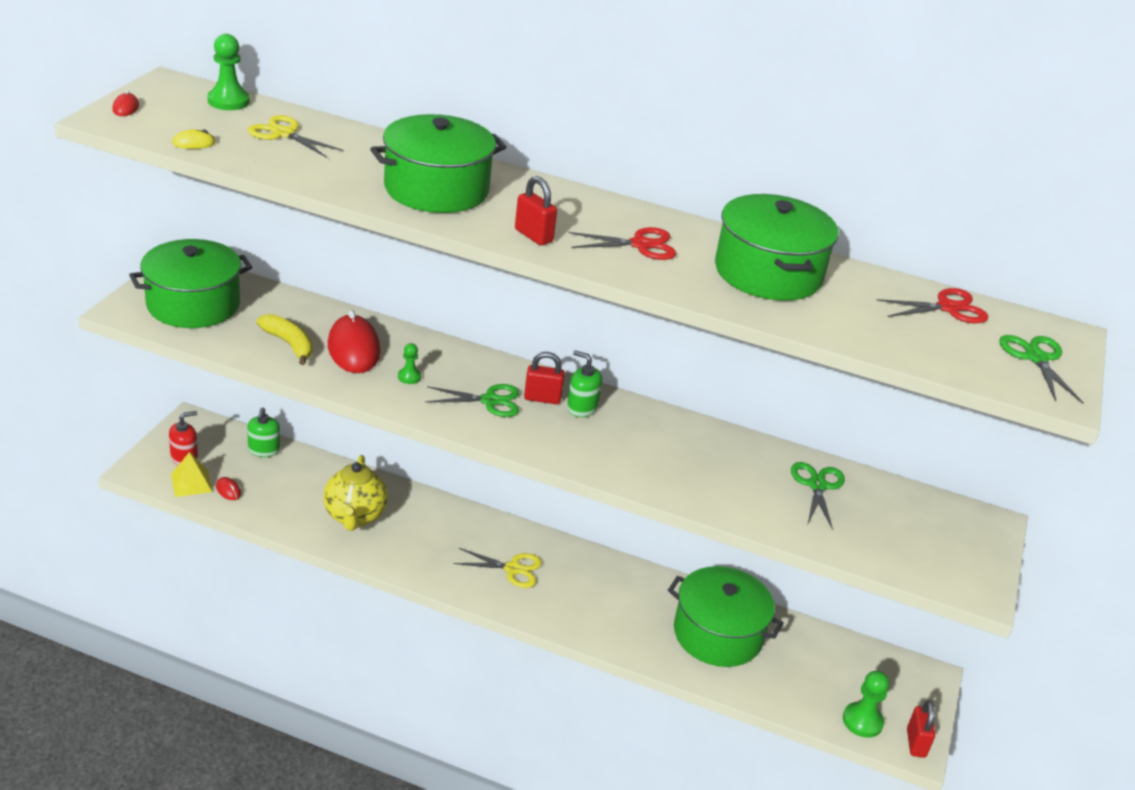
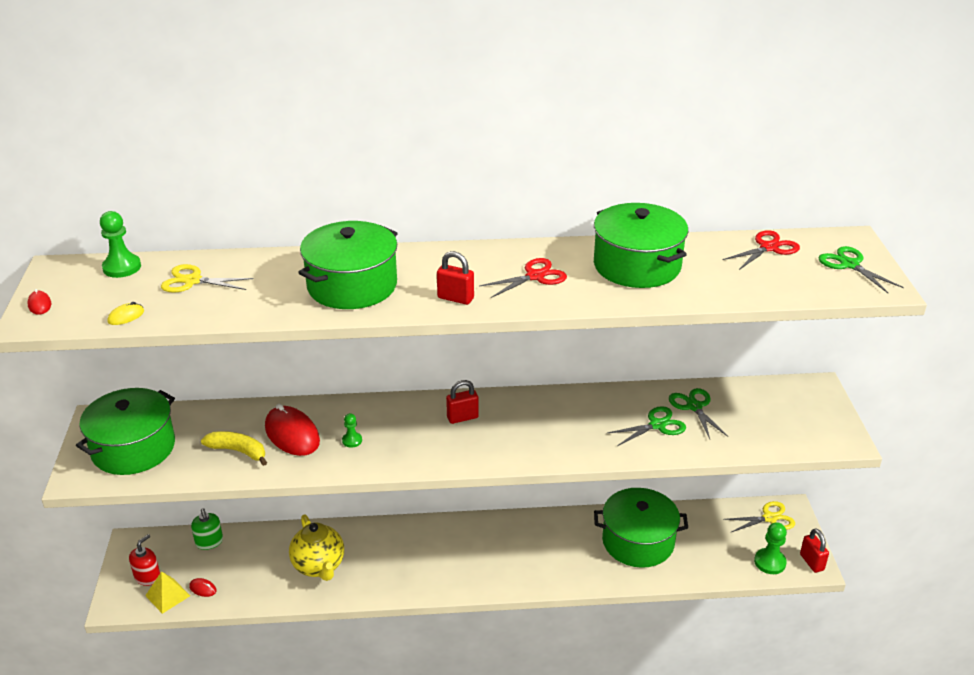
camera: 20 degrees left, 0 degrees up
green scissors [426,384,519,417] -> green scissors moved to [607,406,686,446]
yellow scissors [453,548,542,588] -> yellow scissors moved to [723,501,795,532]
green soap dispenser [567,350,602,417] -> none

